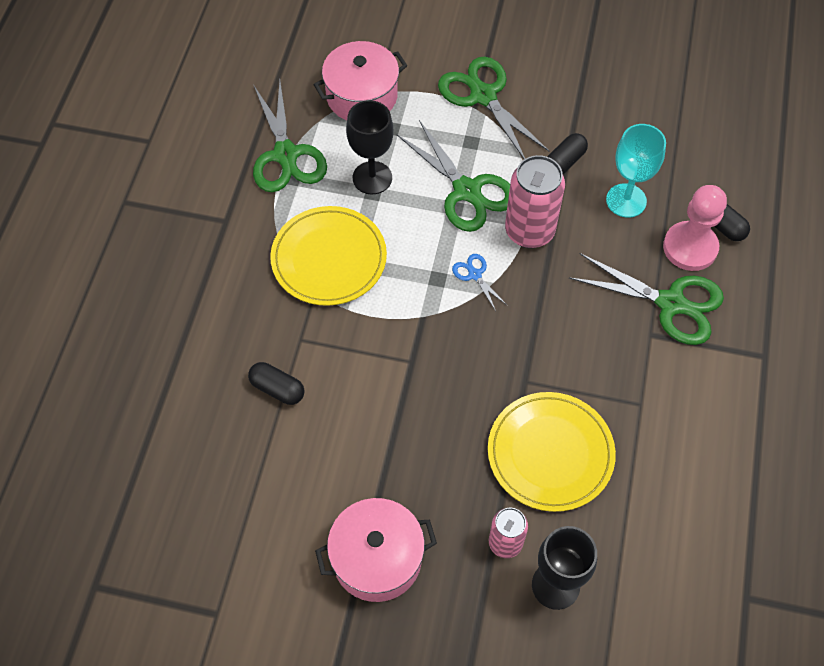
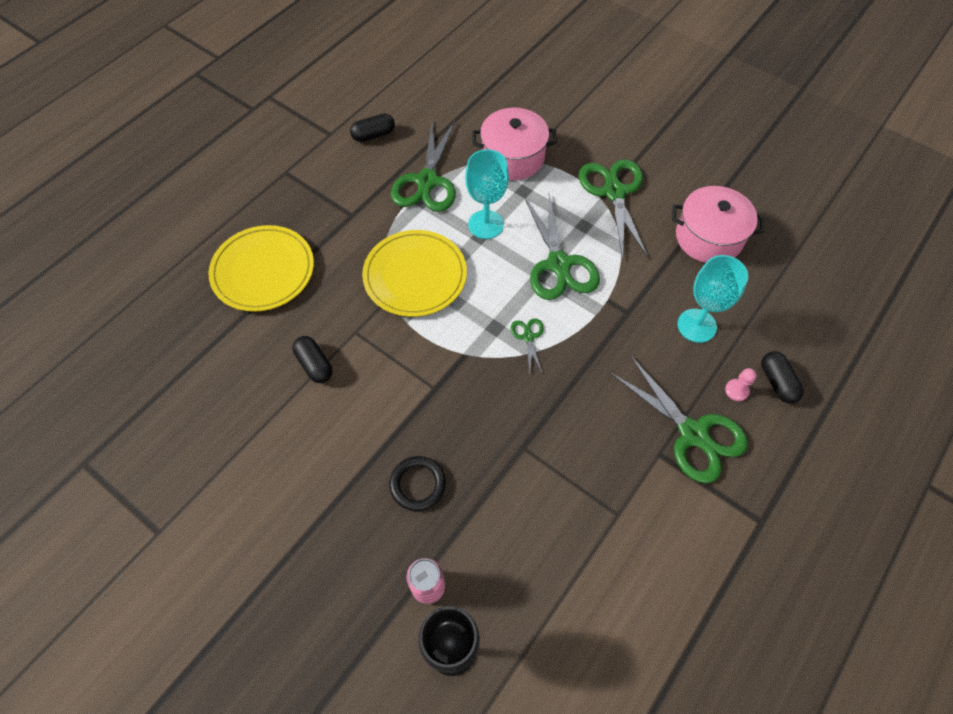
camera: 25 degrees right, 0 degrees up
pink pot [315,498,437,602] -> pink pot moved to [672,186,764,263]
black goblet [346,100,394,194] -> turquoise goblet [465,149,509,239]
blue scissors [452,254,507,311] -> green scissors [510,318,544,374]
yellow plate [488,392,616,512] -> yellow plate moved to [208,225,314,312]
pink can [505,155,565,248] -> none
black capsule [547,133,588,174] -> black capsule moved to [350,113,395,142]
pink pawn [663,185,727,271] -> pink pawn [725,368,756,401], size x0.44
none -> black ring [389,456,446,511]

